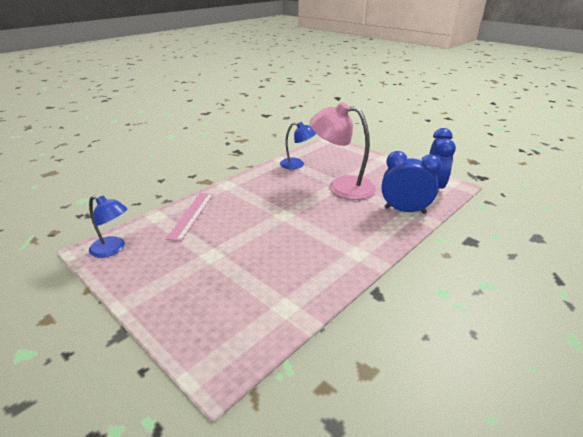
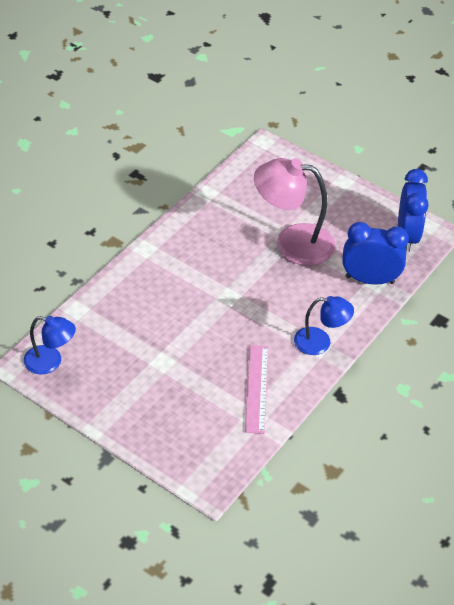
camera: 10 degrees left, 15 degrees up
pink ruler [166,193,213,241] -> pink ruler moved to [245,345,268,434]
blue lamp [280,122,316,169] -> blue lamp moved to [294,296,354,355]

